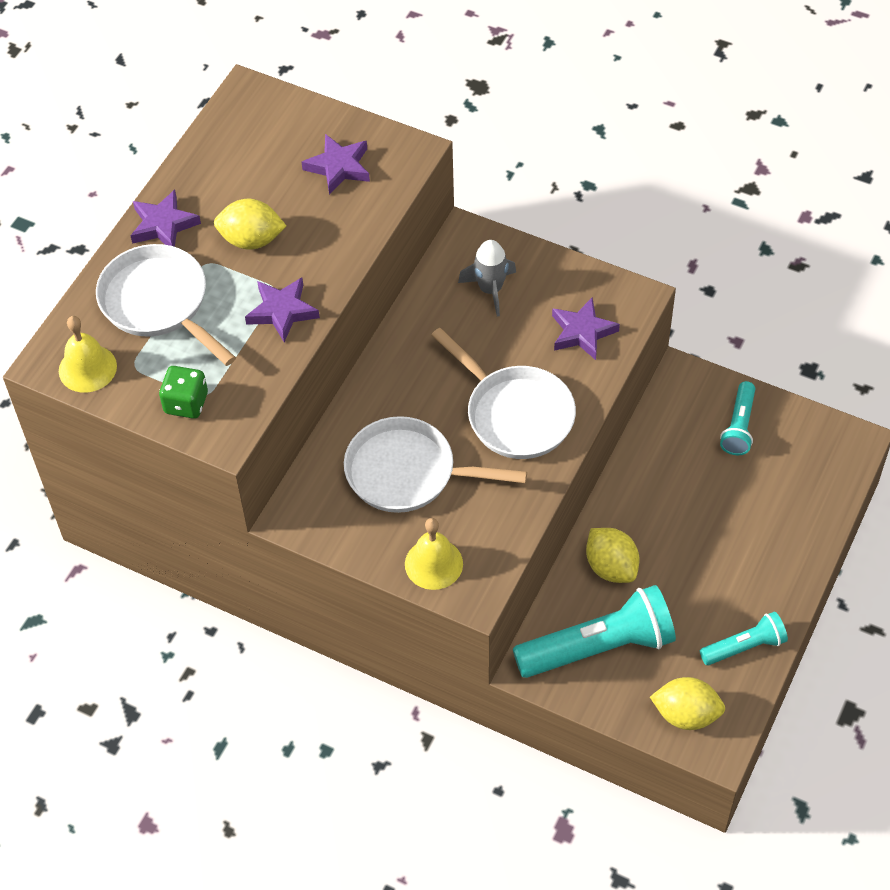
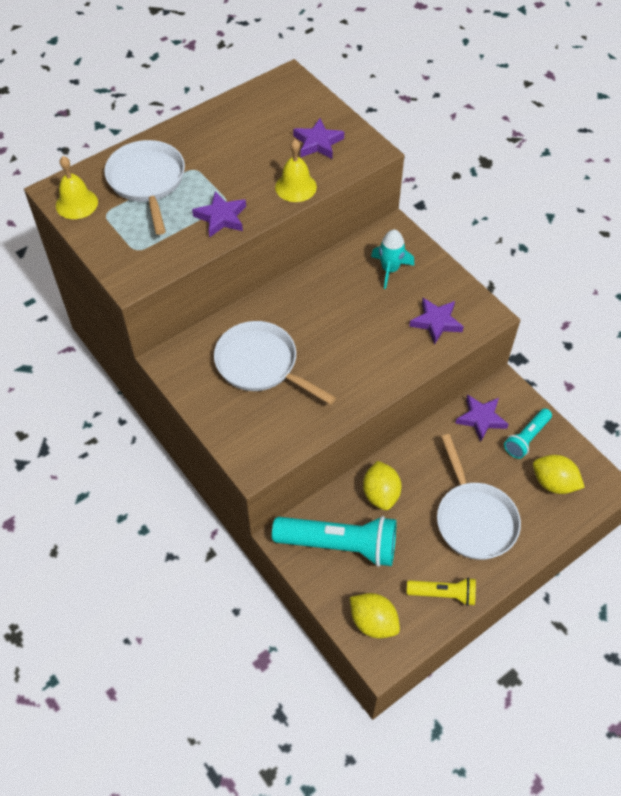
camera: 25 degrees right, 0 degrees up
purple star [130,190,201,247] -> purple star moved to [455,394,509,442]
green dice [159,366,208,419] -> none
yellow lemon [214,199,286,250] -> yellow lemon moved to [533,455,585,494]
yellow bell [405,518,463,590] -> yellow bell moved to [275,139,317,202]
white pan [431,328,576,459] -> white pan moved to [437,434,521,560]
grey rocket [458,240,516,317] -> turquoise rocket [371,229,414,289]
turquoise flashlight [700,611,788,666] -> yellow flashlight [407,577,476,606]

